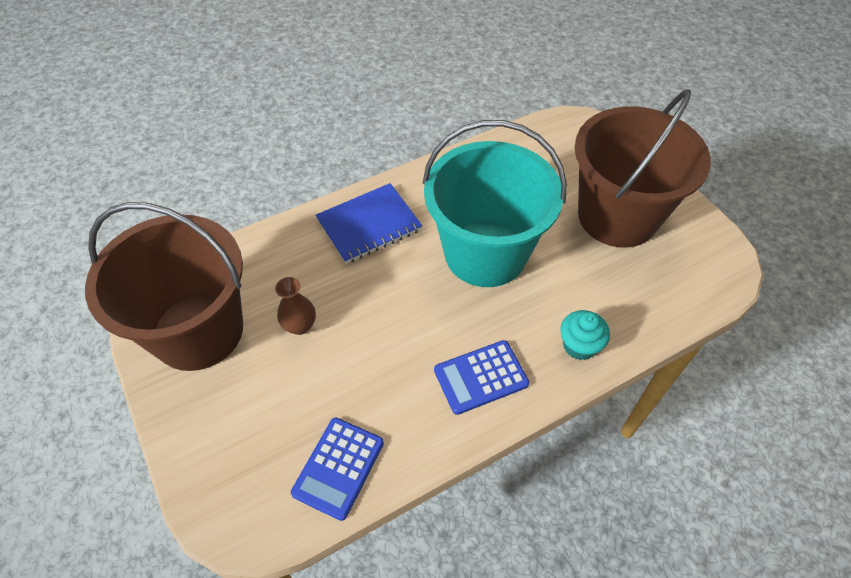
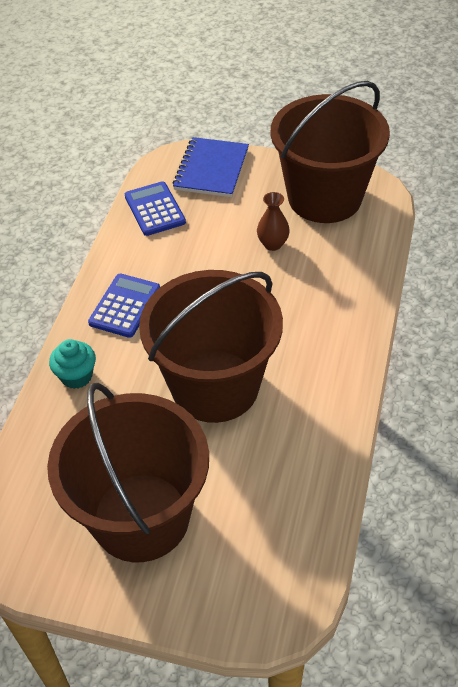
camera: 135 degrees right, 5 degrees down
blue notebook [315,183,422,264] -> blue notebook moved to [173,137,249,197]
turquoise bucket [423,120,567,287] -> brown bucket [139,270,283,423]

